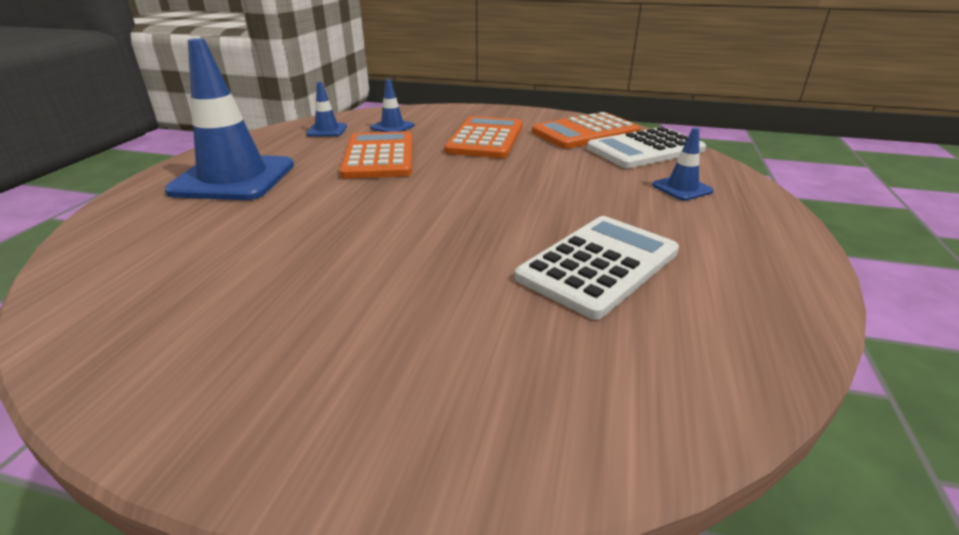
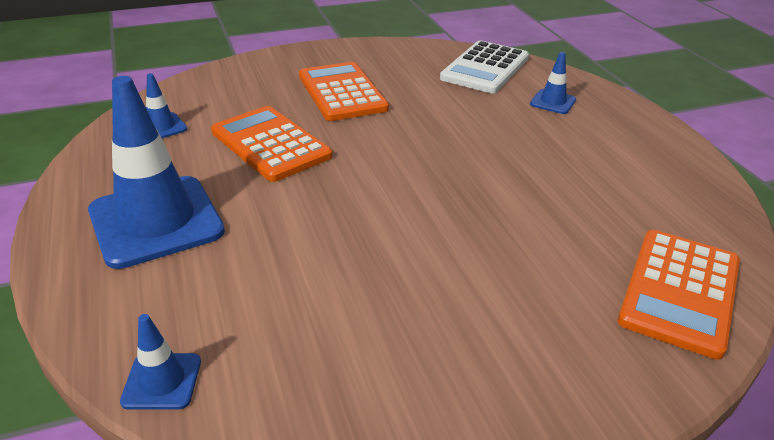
camera: 35 degrees left, 5 degrees up
blue traffic cone [370,79,415,132] -> blue traffic cone moved to [120,314,201,410]
white calculator [515,216,679,319] -> none
orange calculator [532,112,640,149] -> orange calculator moved to [618,230,740,360]

